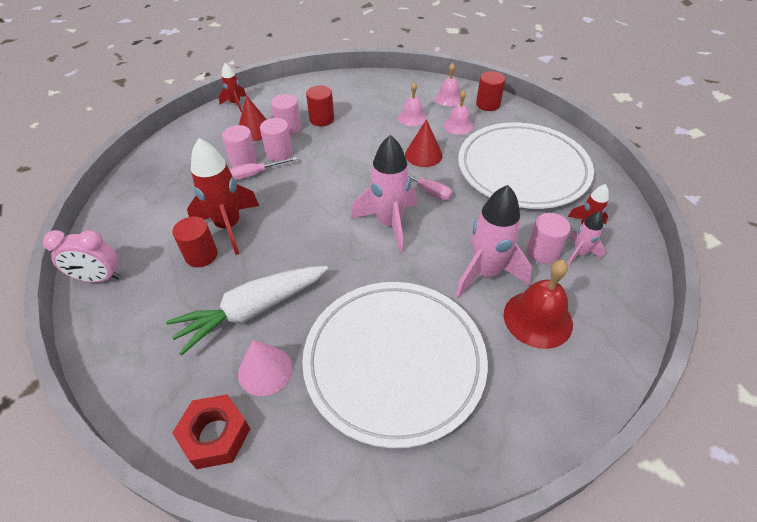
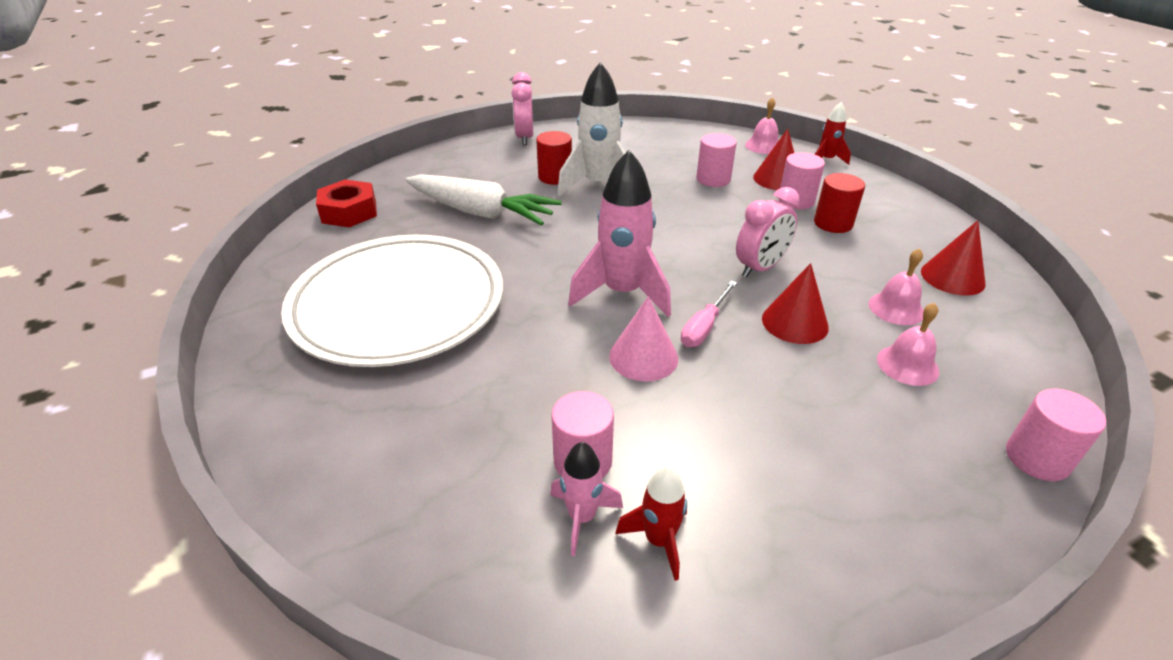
camera: 85 degrees right, 10 degrees down
white carrot [166,266,328,356] -> white carrot turned 150 degrees clockwise [405,174,562,225]
red rocket [187,138,259,255] -> white rocket [557,62,626,196]
pink screwdriver [230,157,298,180] -> none
pink cone [238,339,293,396] -> pink cone moved to [609,296,678,381]
pink cylinder [260,118,293,161] -> pink cylinder moved to [1006,388,1106,481]
pink bell [435,63,460,106] -> pink bell moved to [745,97,779,154]
pink rocket [455,185,532,298] -> none
white plate [458,122,594,209] -> none
red cylinder [476,71,506,111] -> none
red bell [504,260,573,349] -> none
none -> pink clock [736,187,800,278]
none -> red cone [921,220,986,296]

